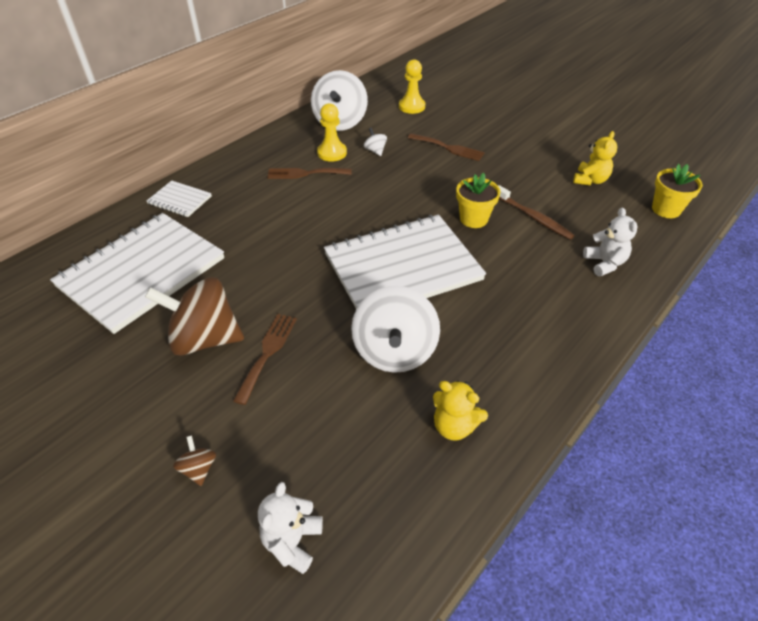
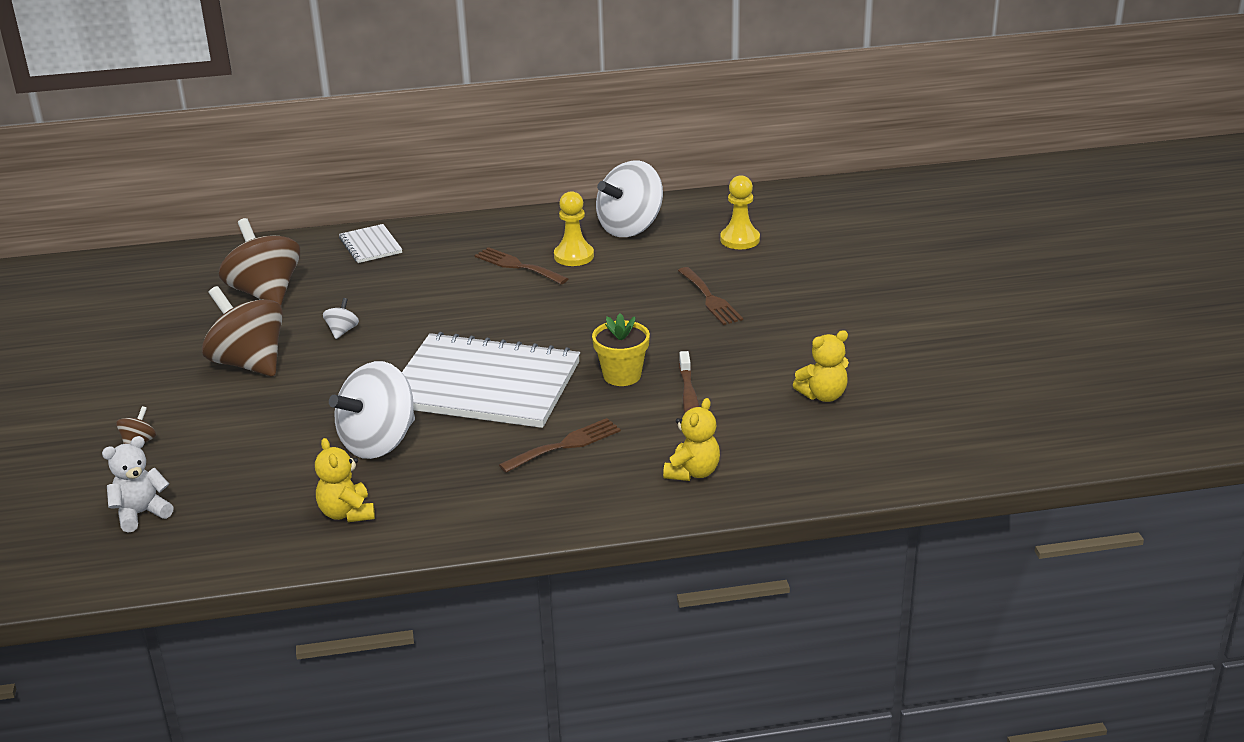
camera: 40 degrees right, 15 degrees down
white notebook [50,213,224,334] -> brown spinning top [219,218,300,305]
brown fork [233,314,297,405] -> brown fork moved to [499,418,621,473]
white spinning top [364,128,387,156] -> white spinning top moved to [323,298,359,339]
white teddy bear [583,208,637,276] -> yellow teddy bear [663,398,720,481]
yellow flower pot [652,164,703,218] -> none

